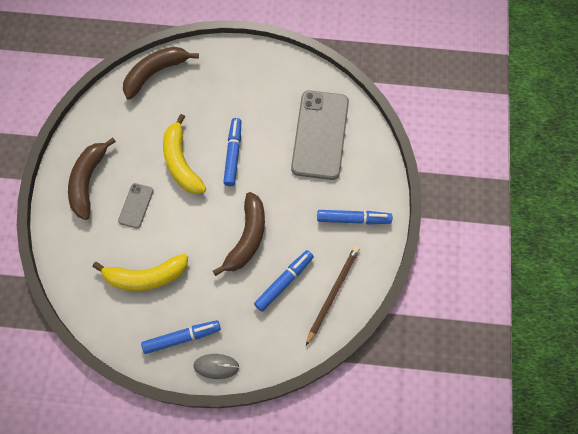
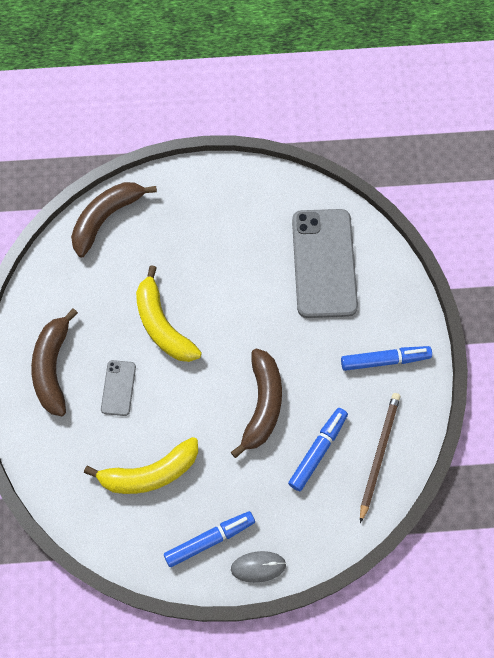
camera: 10 degrees left, 0 degrees up
blue marker [223,118,241,186] -> none

